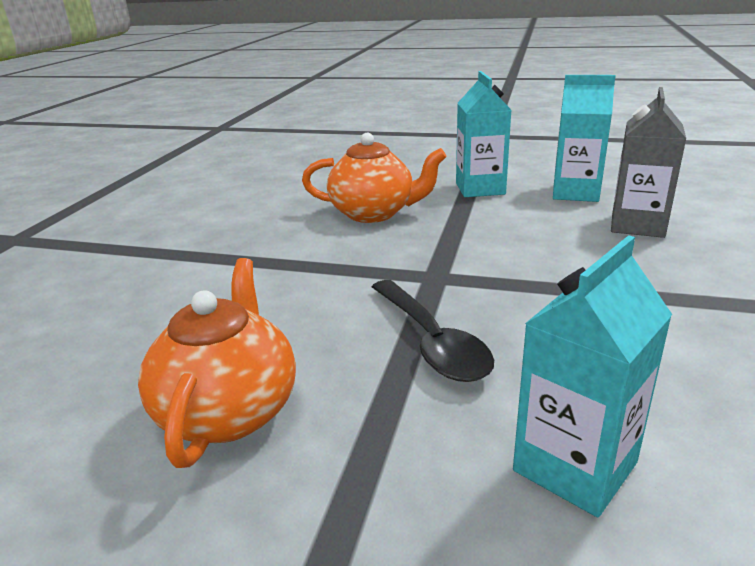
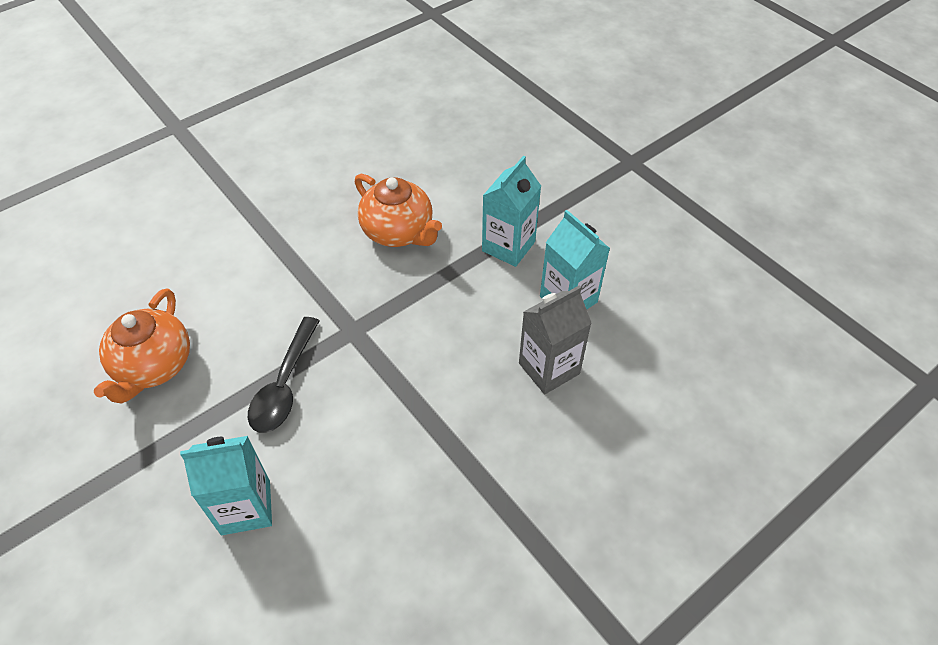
camera: 35 degrees right, 25 degrees up
orange teapot [138,258,296,468] -> orange teapot turned 150 degrees clockwise [94,288,190,404]

